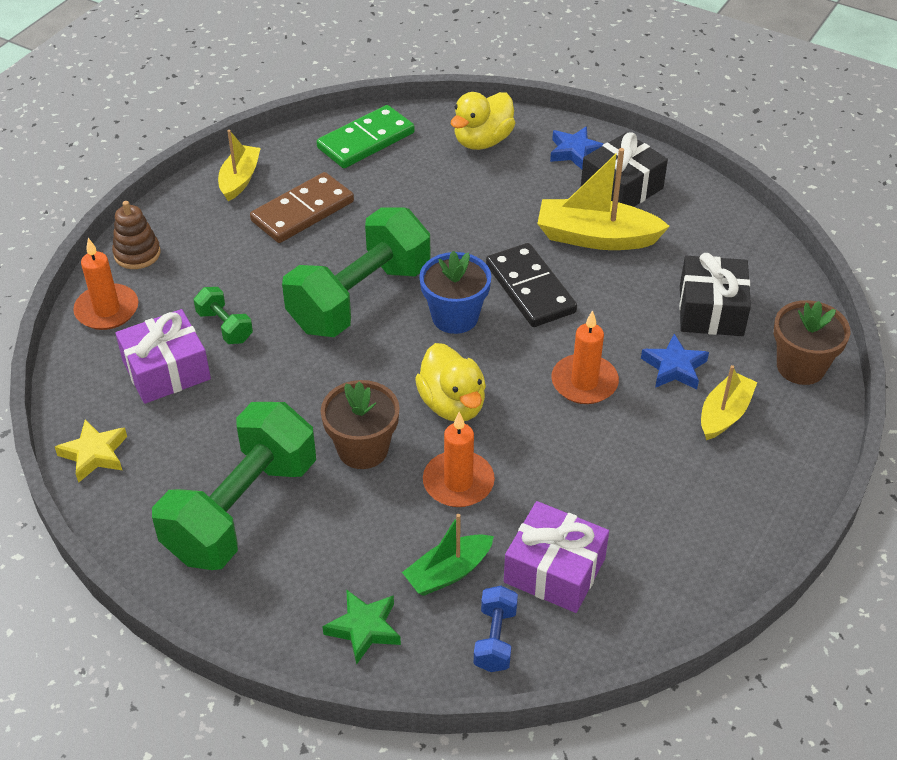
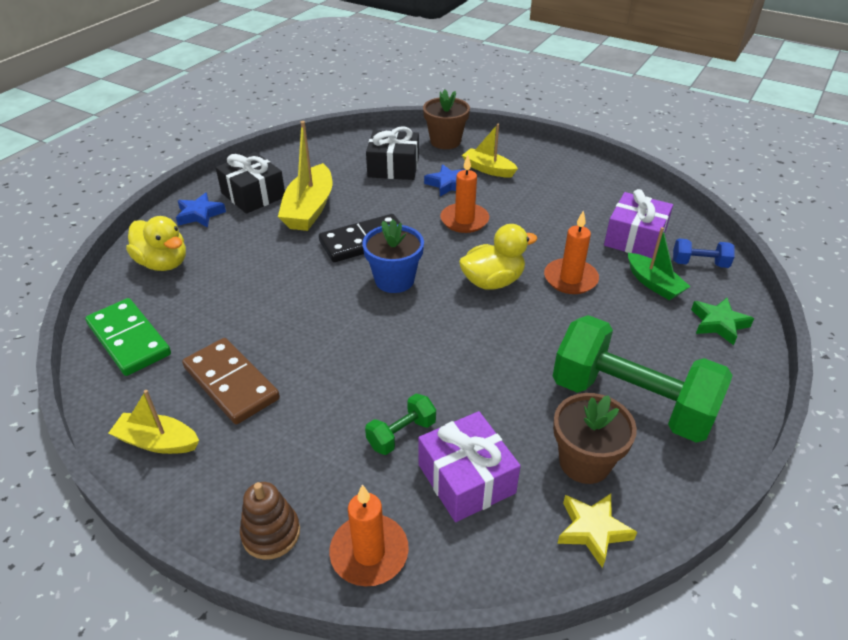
camera: 90 degrees left, 5 degrees down
green dumbbell [282,207,431,337] -> none
brown flower pot [321,380,400,469] -> brown flower pot moved to [553,393,637,484]

